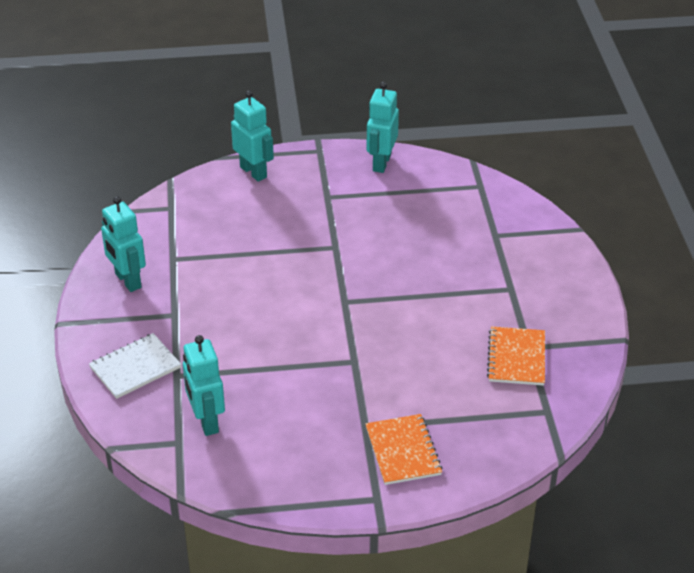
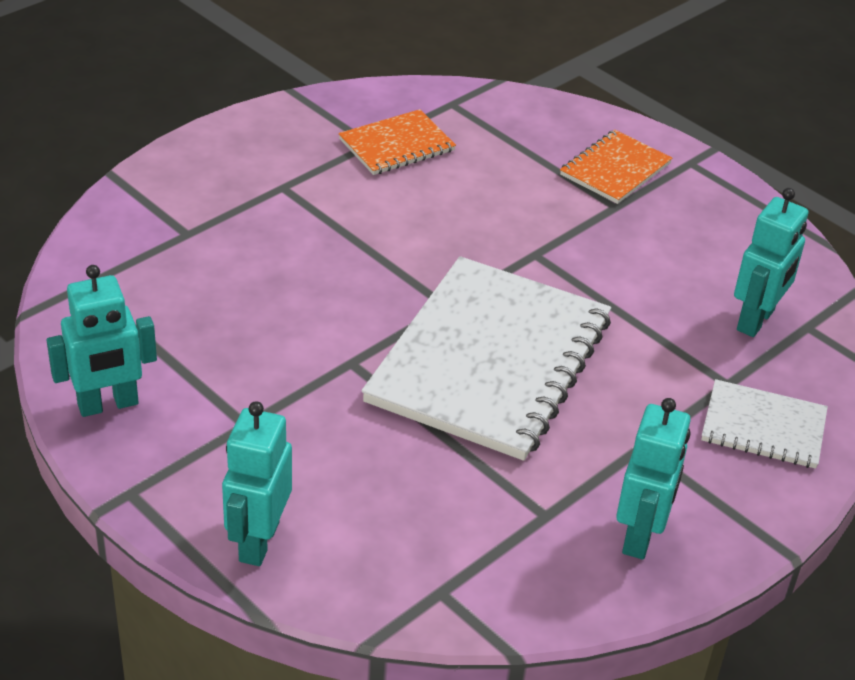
camera: 130 degrees left, 0 degrees up
none -> white notebook [362,256,611,461]

